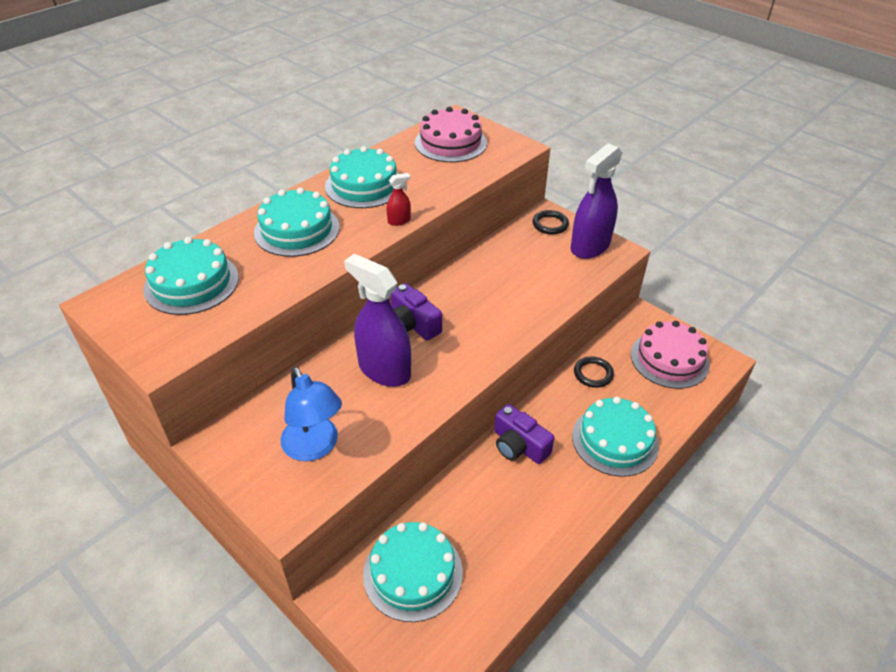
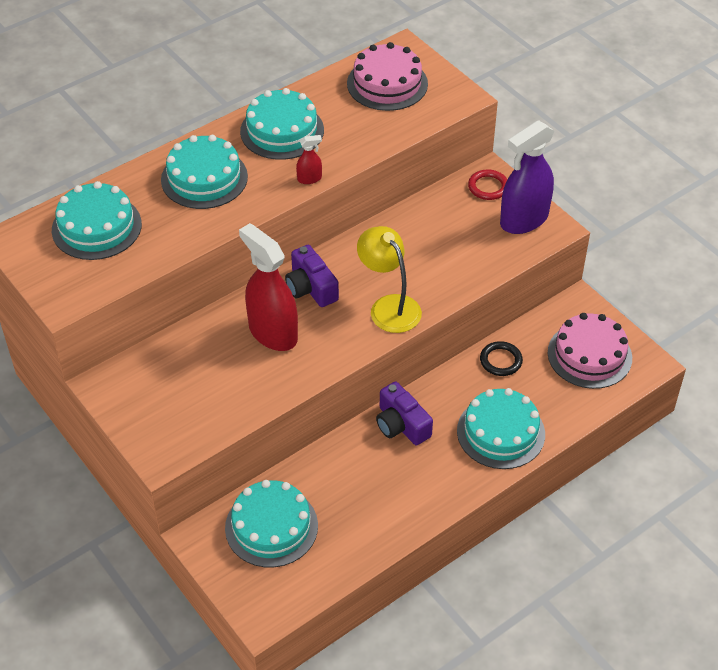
camera: 10 degrees right, 5 degrees up
blue lamp [281,367,342,461] -> none
purple spray bottle [344,254,411,387] -> red spray bottle [239,223,298,351]
black ring [532,210,569,234] -> red ring [468,170,508,200]
none -> yellow lamp [357,226,422,333]

